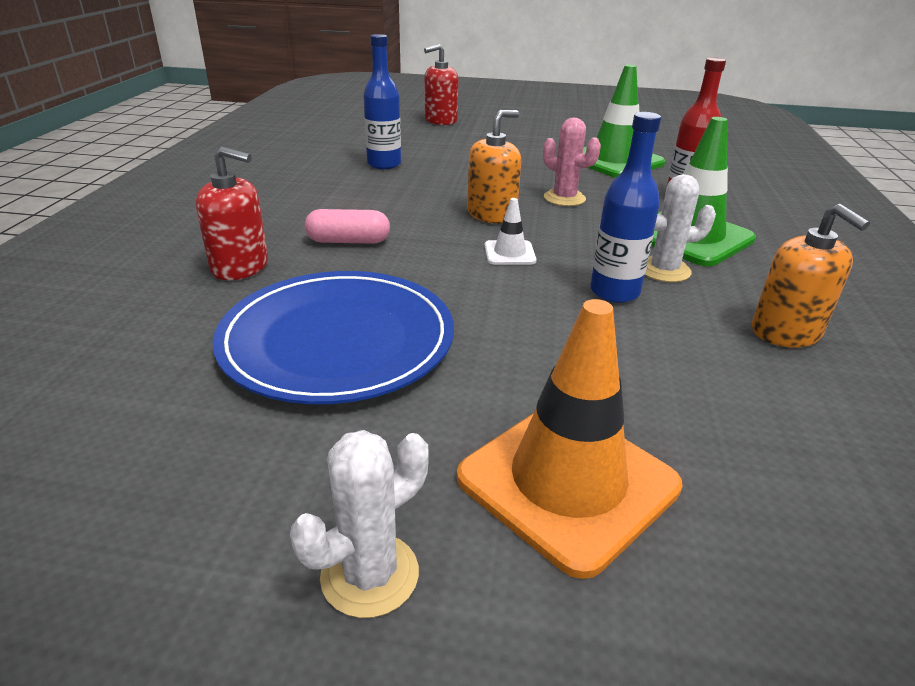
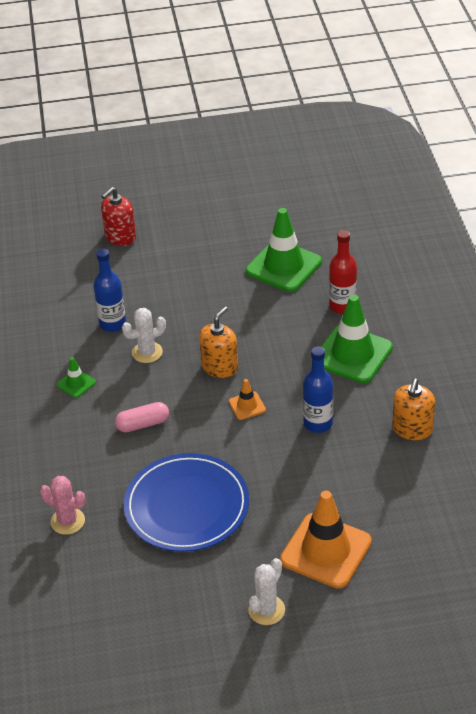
camera: 15 degrees left, 10 degrees up
red soap dispenser [196,146,268,280] -> none
white traffic cone [484,198,536,265] -> orange traffic cone [229,379,266,420]
pink cactus [543,117,601,206] -> pink cactus moved to [40,476,86,535]
white cactus [645,174,716,282] -> white cactus moved to [122,308,166,363]
orange soap dispenser [752,203,870,348] -> orange soap dispenser turned 60 degrees clockwise [392,378,435,440]
none -> green traffic cone [57,357,96,398]

